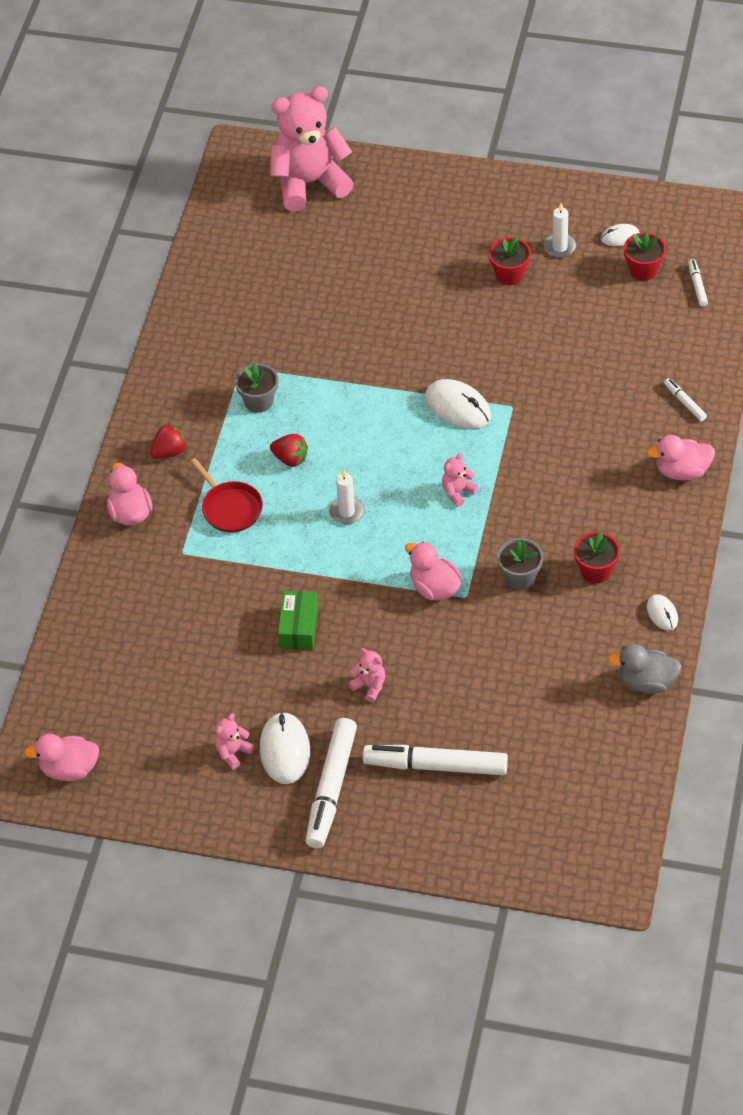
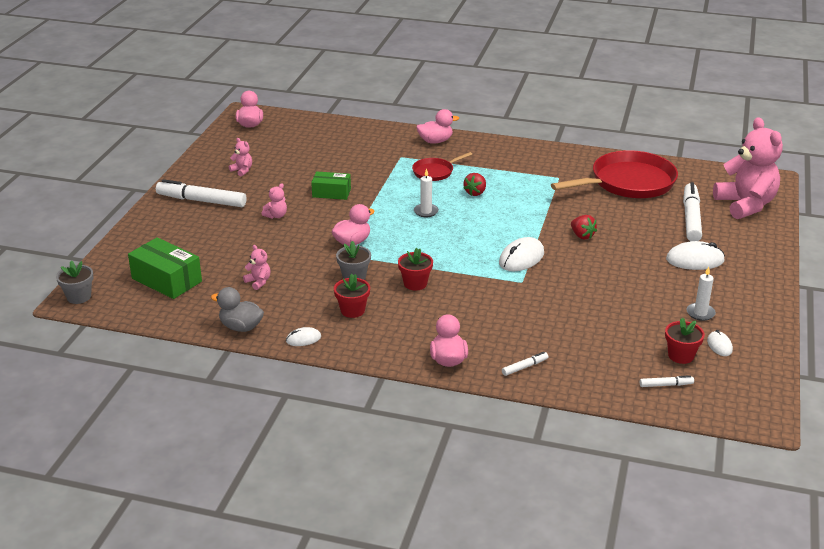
camera: 90 degrees right, 20 degrees down
red strawberry [150,423,187,459] -> red strawberry moved to [571,215,597,240]
grey flower pot [235,363,278,413] -> grey flower pot moved to [56,260,93,304]
white mouse [260,712,310,784] -> white mouse moved to [666,241,725,270]
white marker [363,745,508,775] -> white marker moved to [683,182,702,241]
pink teddy bear [442,453,478,507] -> pink teddy bear moved to [243,245,270,290]
red flower pot [489,236,531,285] -> red flower pot moved to [398,248,433,290]
grey duck [608,644,682,694] -> grey duck turned 75 degrees counterclockwise [211,287,264,332]
none -> green box [128,237,202,299]
none -> red pan [551,150,678,198]

